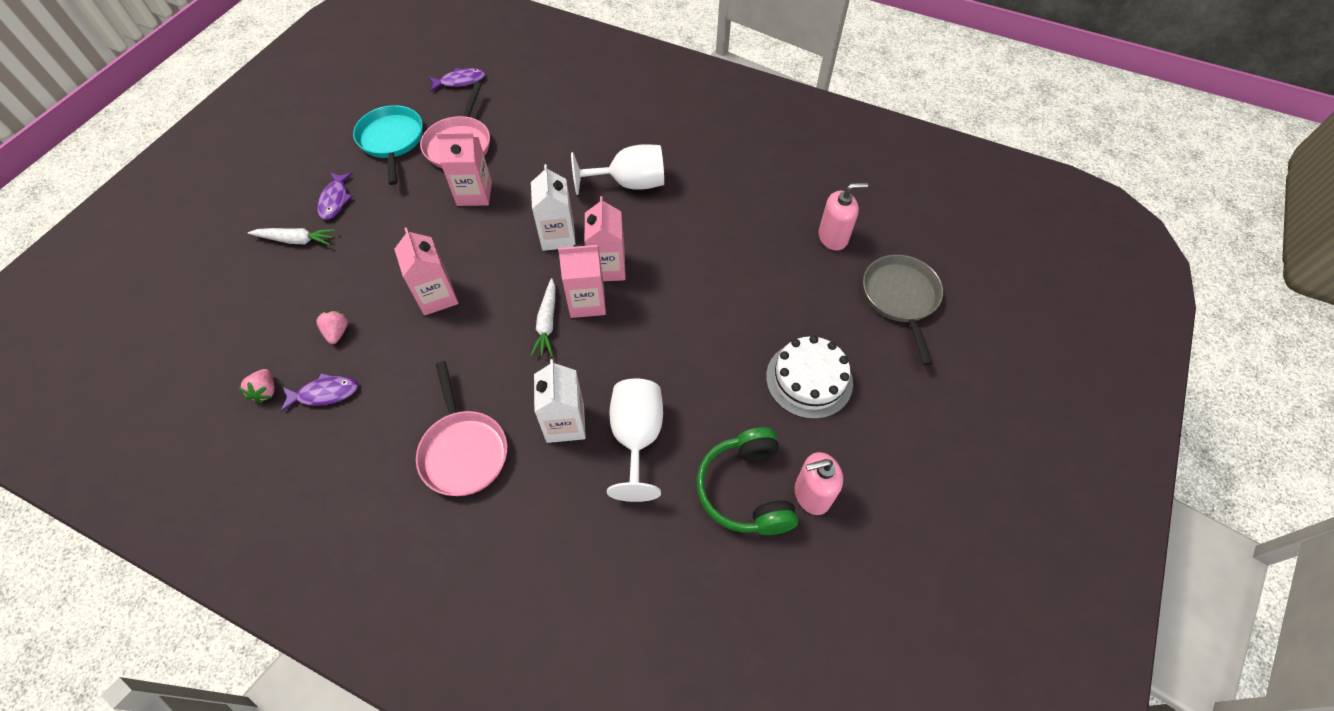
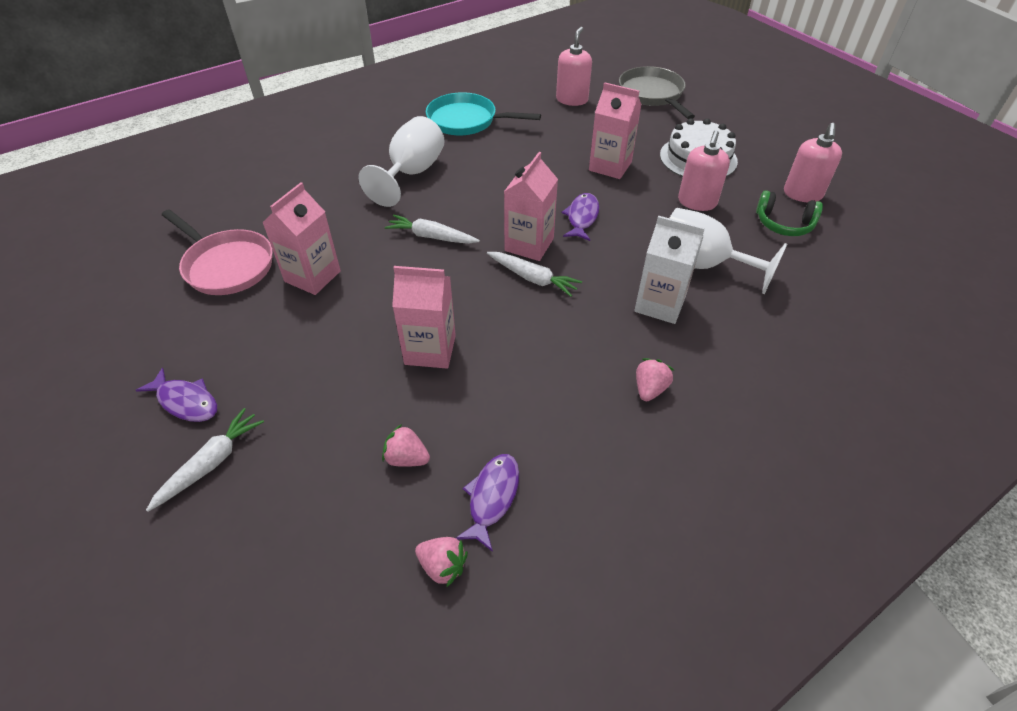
camera: 60 degrees left, 10 degrees down
turquoise pan [353,105,423,185] -> turquoise pan moved to [426,92,541,135]
pink pan [416,361,507,496] -> pink strawberry [636,358,674,401]
purple fish [428,68,485,92] -> purple fish moved to [561,193,599,241]
white carton [531,164,576,251] -> white carrot [385,215,480,244]
pink carton [585,196,626,281] -> pink carton moved to [589,82,642,179]
green headphones [696,427,798,535] -> green headphones [756,190,823,236], size x0.65
grey pan [863,255,943,366] -> grey pan turned 45 degrees clockwise [619,66,695,119]
none -> pink soap dispenser [678,130,730,211]

